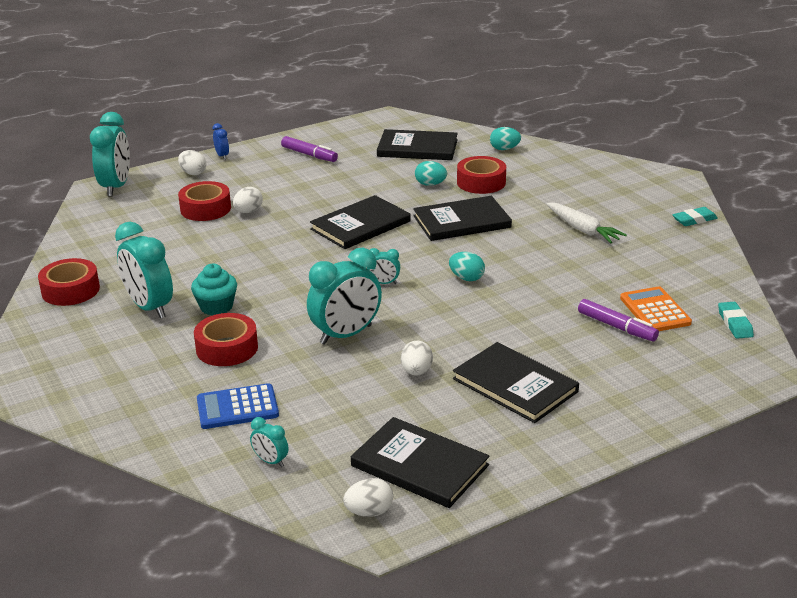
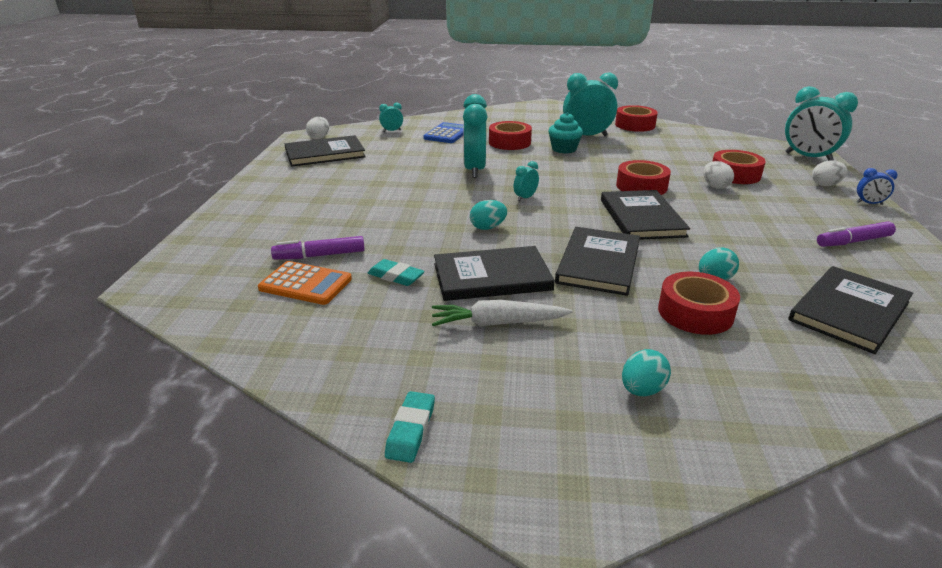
camera: 125 degrees right, 0 degrees up
white egg [401,341,433,375] -> none
black book [453,342,579,423] -> black book moved to [434,246,555,301]
turquoise egg [490,127,521,150] -> turquoise egg moved to [622,349,671,396]
turquoise eraser [718,302,754,339] -> turquoise eraser moved to [368,259,425,286]
none -> red tape [616,160,671,195]

